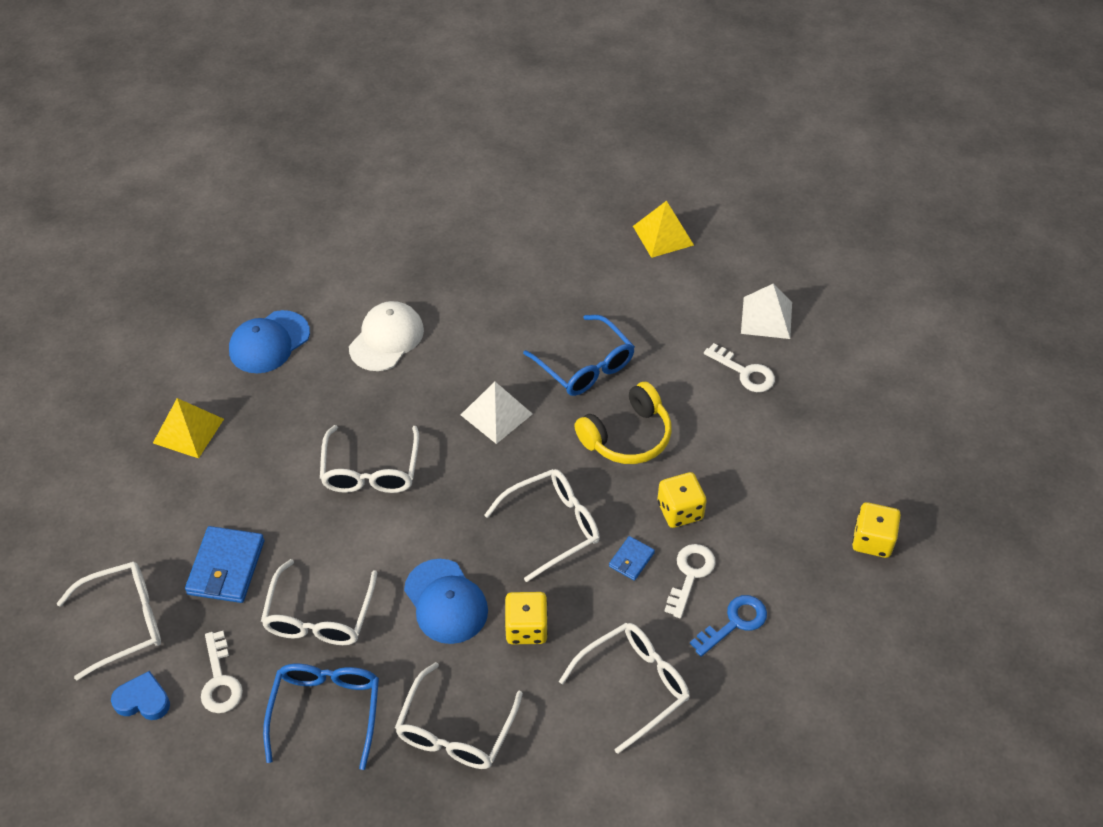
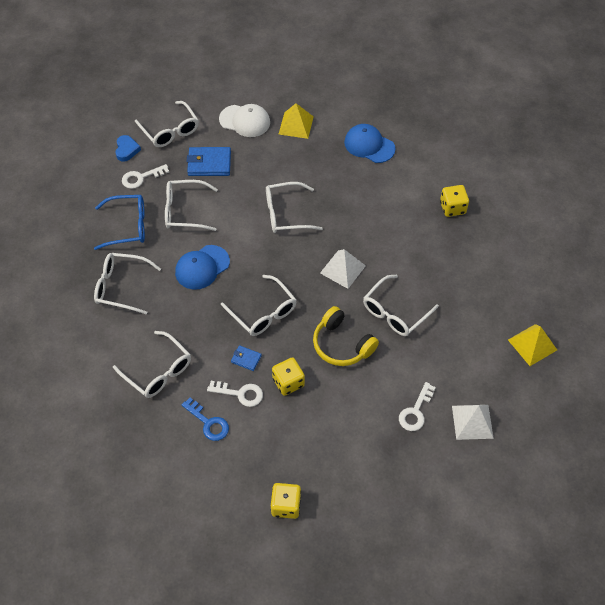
camera: 80 degrees right, 5 degrees up
white cap [349,301,424,371] -> white cap moved to [219,104,270,137]
yellow dice [505,592,548,645] -> yellow dice moved to [440,185,469,217]
blue glasses [523,315,635,396] -> white glasses [363,275,439,336]

